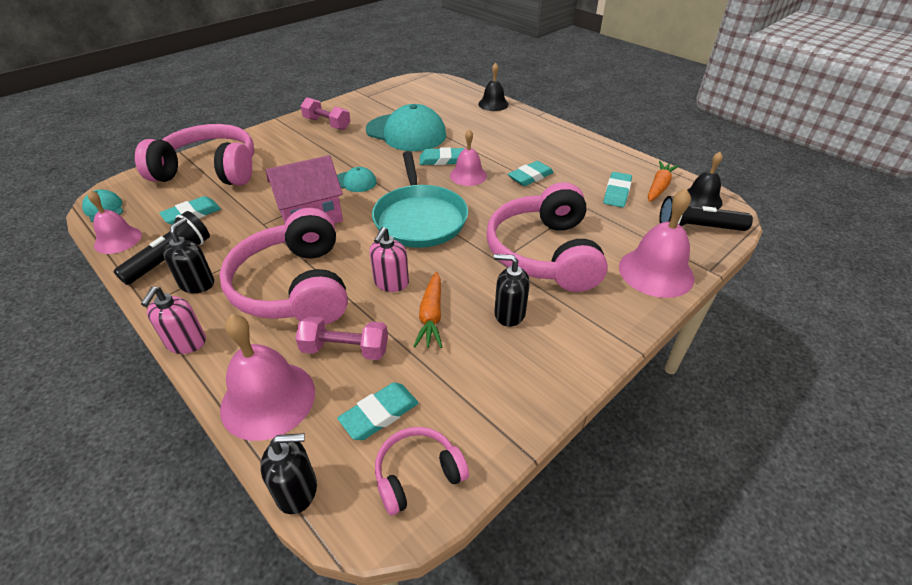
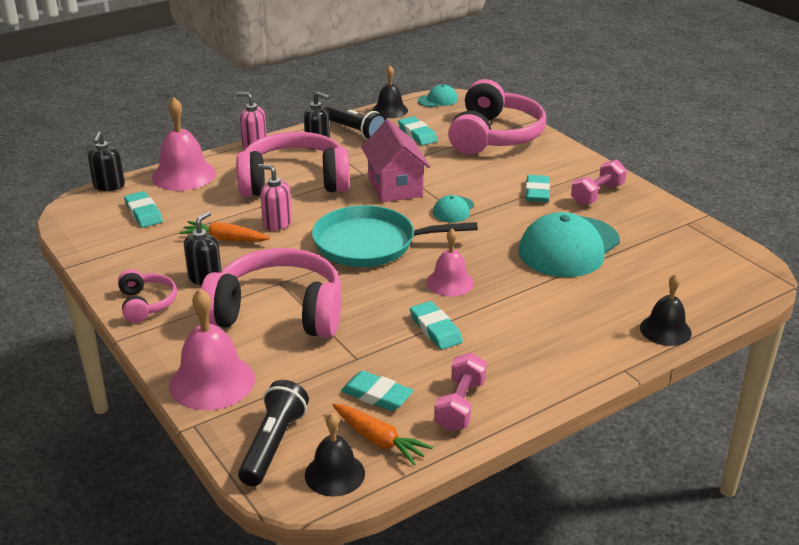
camera: 100 degrees right, 10 degrees down
pink bell [88,190,142,254] -> black bell [372,66,408,118]
pink dumbbell [295,316,388,360] -> pink dumbbell moved to [434,352,487,432]
pink headphones [375,427,469,516] -> pink headphones moved to [118,269,177,323]
turquoise eraser [420,147,464,165] -> turquoise eraser moved to [526,175,550,202]

